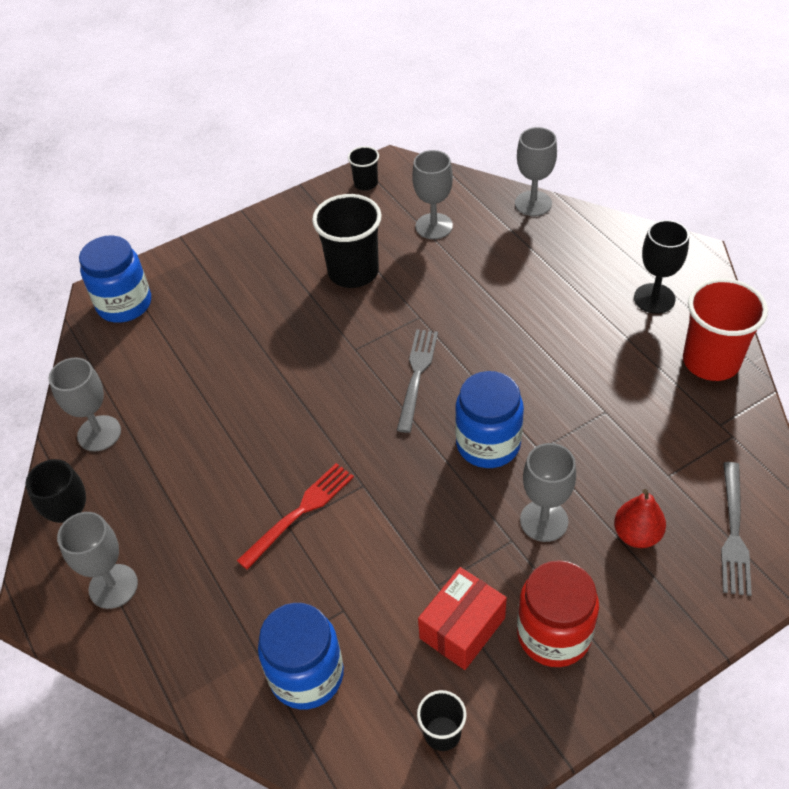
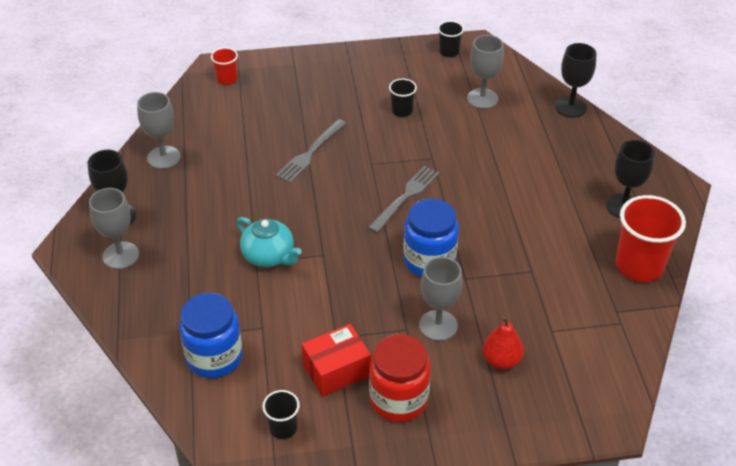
camera: 20 degrees right, 5 degrees down
blue jar [79,235,151,323] -> red cup [211,48,238,85]
red fork [237,463,354,570] -> turquoise teapot [237,217,302,267]
black cup [312,194,382,288] -> black cup [389,79,417,117], size x0.51
grey goblet [515,127,557,216] -> black goblet [555,43,596,118]
grey fork [721,462,752,596] -> grey fork moved to [276,119,346,183]

